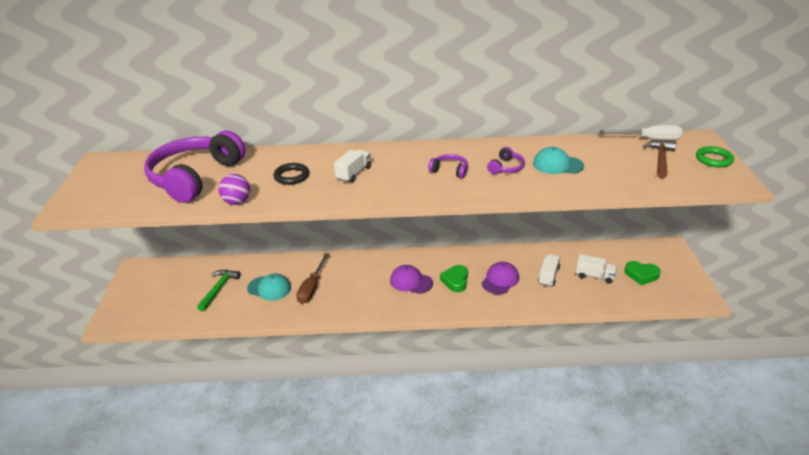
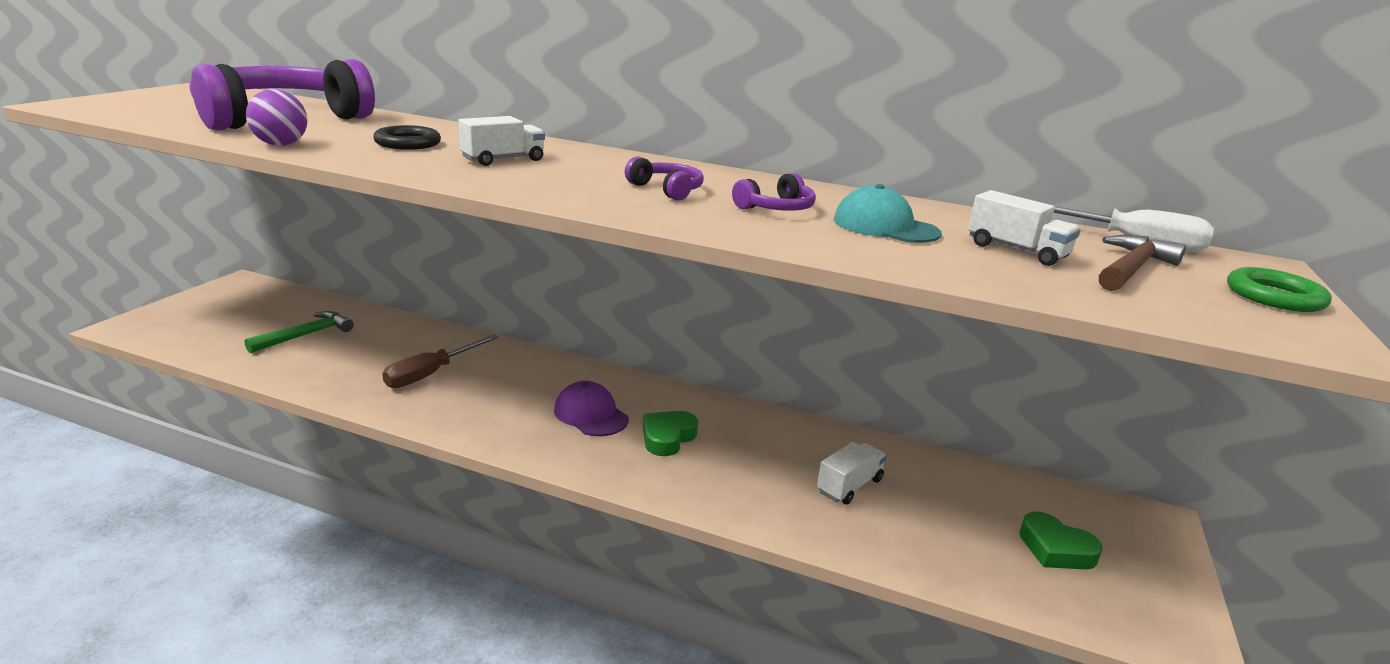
camera: 20 degrees right, 10 degrees down
turquoise cap [247,273,291,301] -> none
purple cap [481,262,519,294] -> none
white truck [576,254,617,284] -> white truck moved to [968,190,1081,266]

